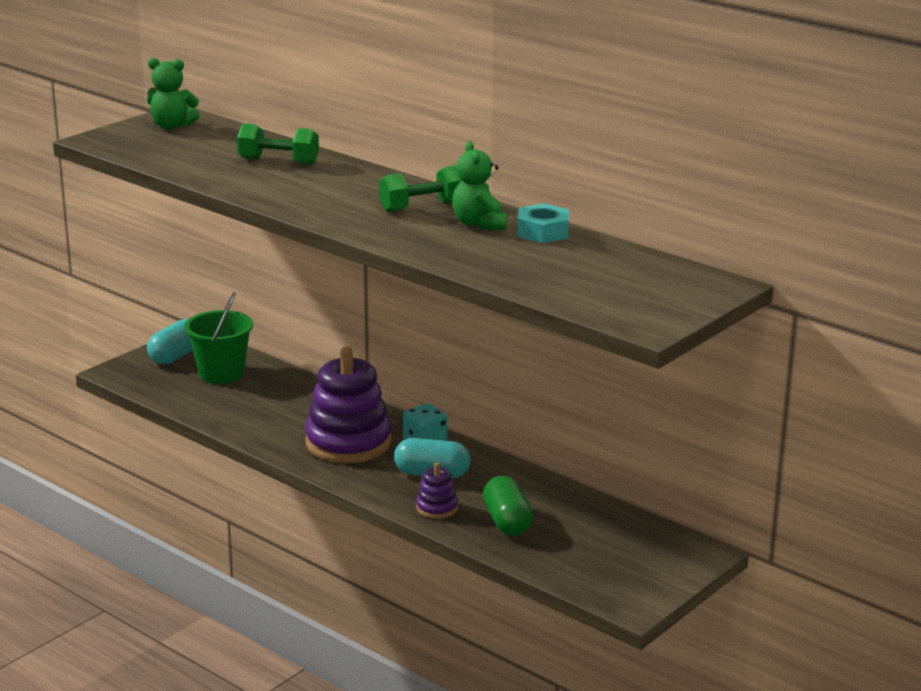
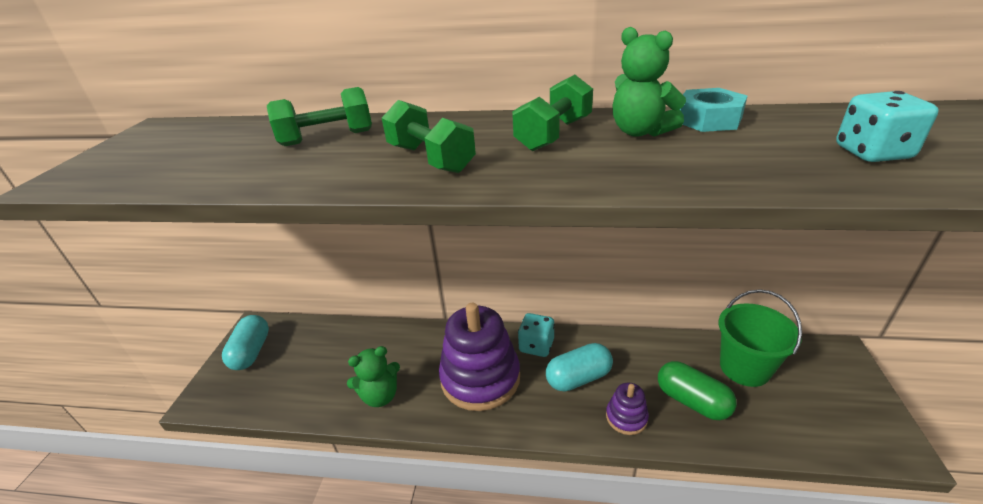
camera: 30 degrees left, 10 degrees up
green teddy bear [147,58,200,129] -> green teddy bear moved to [347,346,400,407]
green bucket [184,292,253,384] -> green bucket moved to [719,289,802,387]
none -> green dumbbell [382,100,476,173]
none -> turquoise dice [836,91,939,162]

